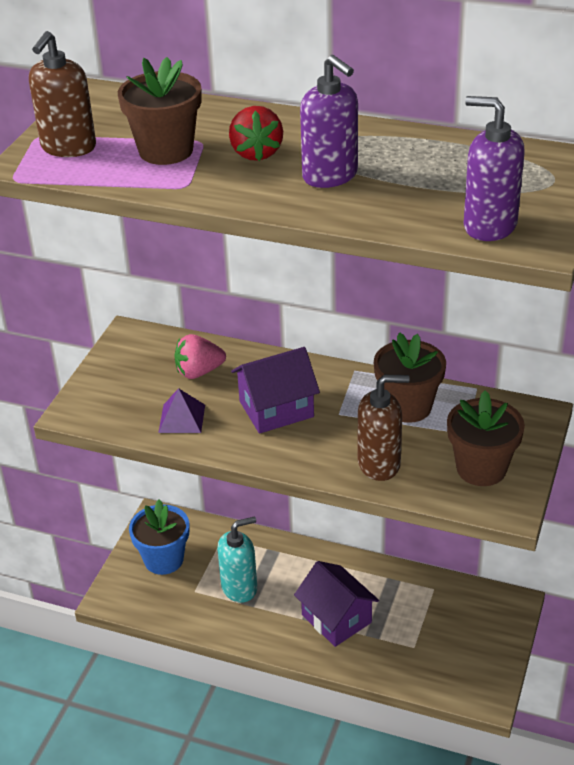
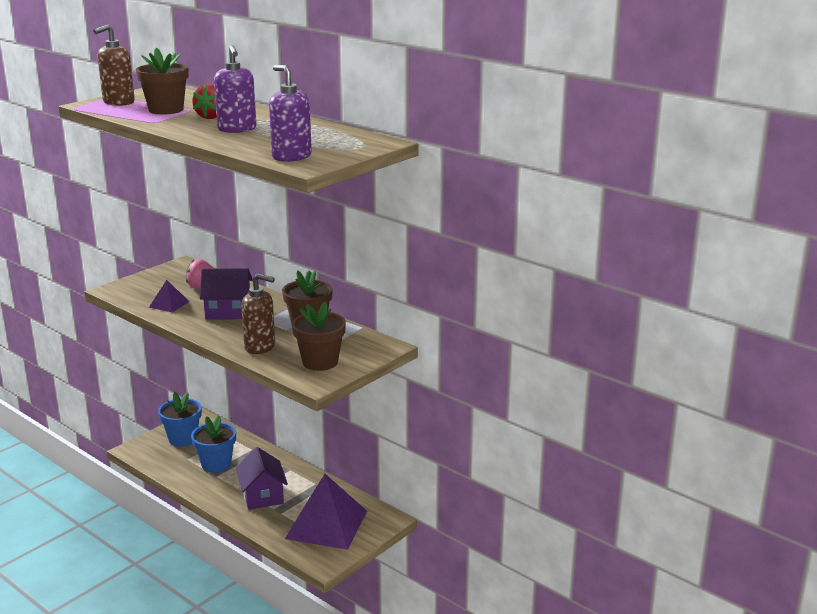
camera: 20 degrees right, 15 degrees down
turquoise soap dispenser [217,516,257,603] -> blue flower pot [191,416,236,473]
none -> purple pyramid [285,474,367,550]

